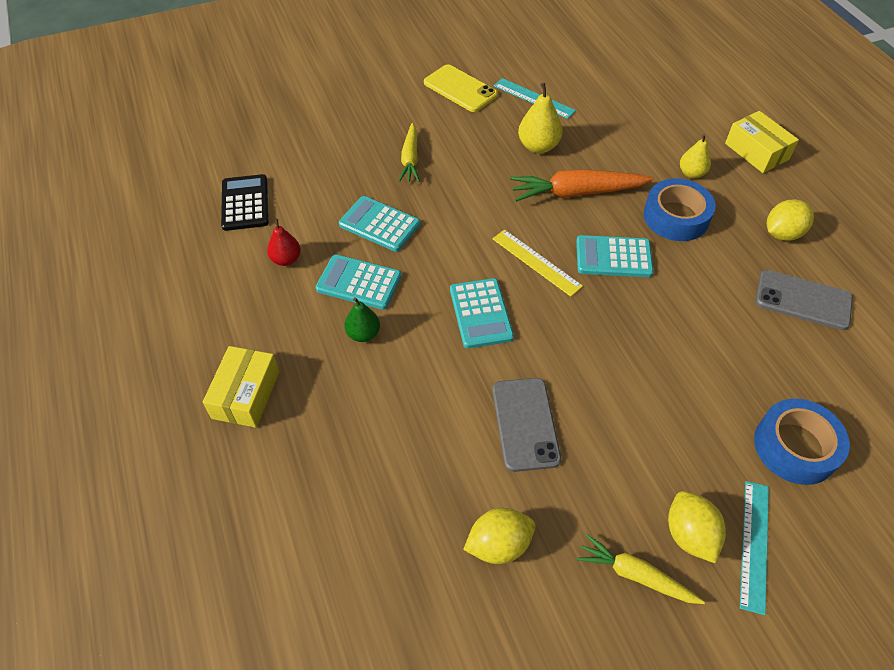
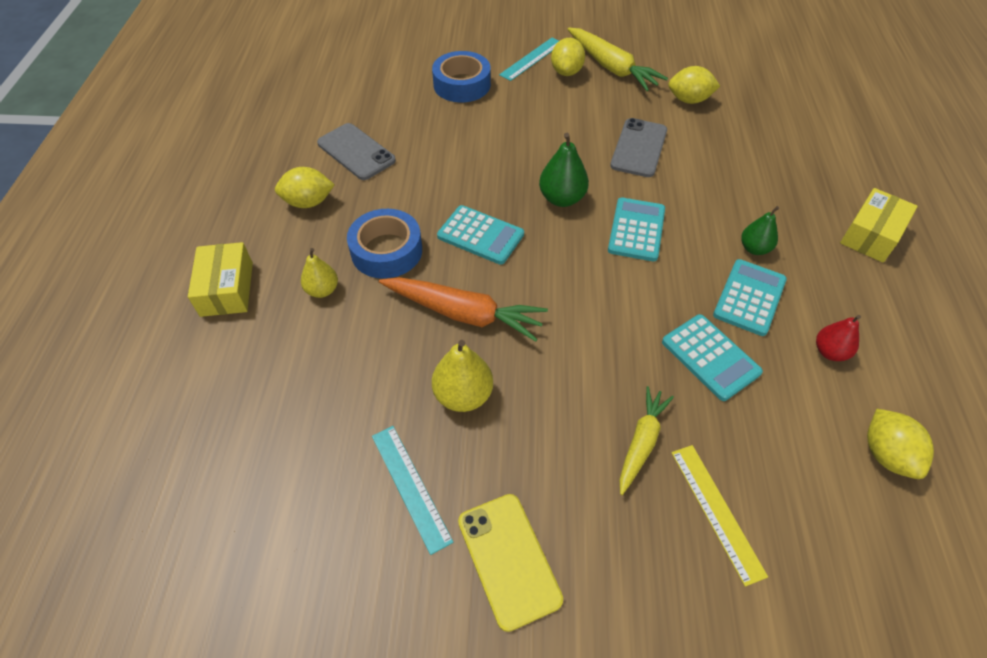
camera: 155 degrees left, 0 degrees up
black calculator [221,174,269,231] -> yellow lemon [867,409,934,479]
turquoise calculator [316,254,402,310] -> turquoise calculator turned 105 degrees counterclockwise [713,259,787,336]
yellow ruler [492,229,583,297] -> yellow ruler moved to [671,445,768,587]
yellow carrot [577,534,705,604] -> yellow carrot [568,28,668,91], size x1.59
none -> green pear [539,133,589,207]

